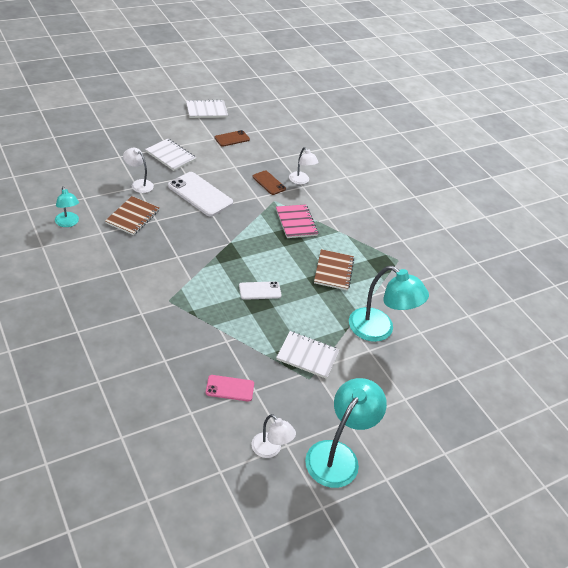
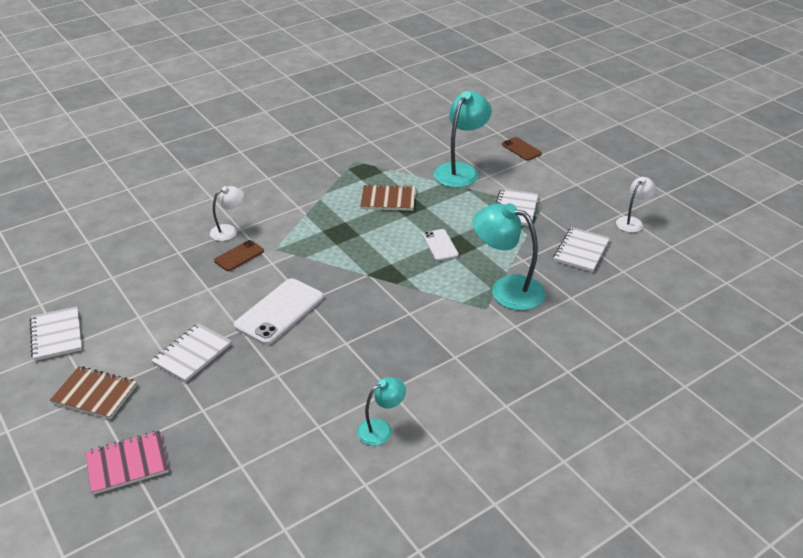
camera: 90 degrees left, 5 degrees down
brown notebook [105,196,159,235] -> brown notebook moved to [50,366,137,419]
white lamp [123,148,154,193] -> none
pink phone [206,375,254,402] -> white notebook [553,227,610,272]
brown phone [215,130,250,147] -> brown phone moved to [502,137,542,161]
pink notebook [276,204,318,238] -> pink notebook moved to [85,431,169,495]
turquoise lamp [305,378,387,488] -> turquoise lamp moved to [473,203,546,310]

